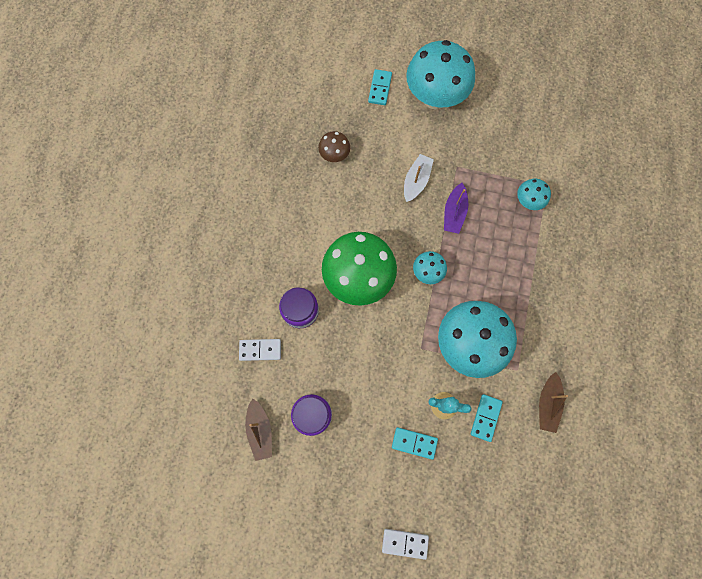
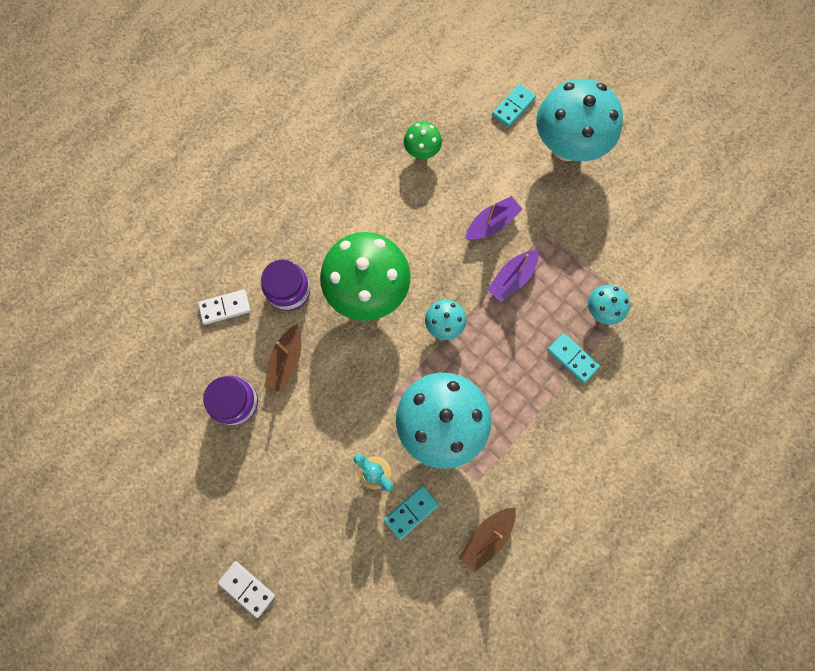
camera: 30 degrees right, 0 degrees up
white domino [239,339,281,361] -> white domino turned 45 degrees counterclockwise [198,289,251,325]
brown boat [245,398,272,461] -> brown boat moved to [264,324,301,392]
brown mushroom [318,131,350,162] -> green mushroom [404,122,442,159]
turquoise domino [392,427,438,460] -> turquoise domino moved to [547,333,600,383]
white boat [404,154,434,202] -> purple boat [465,196,523,240]

